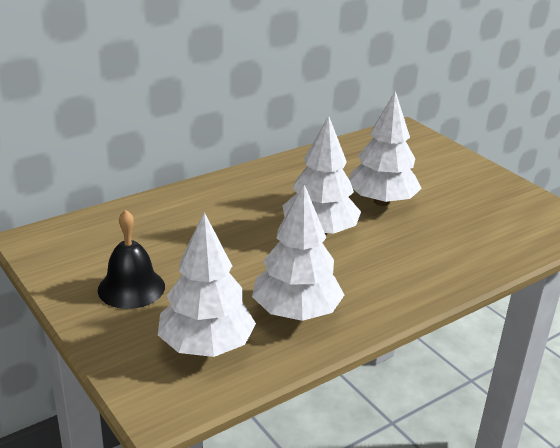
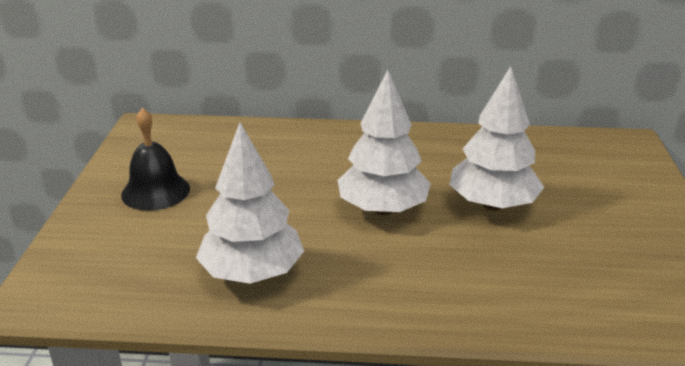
camera: 40 degrees right, 0 degrees up
white tree [158,212,256,357] -> none

